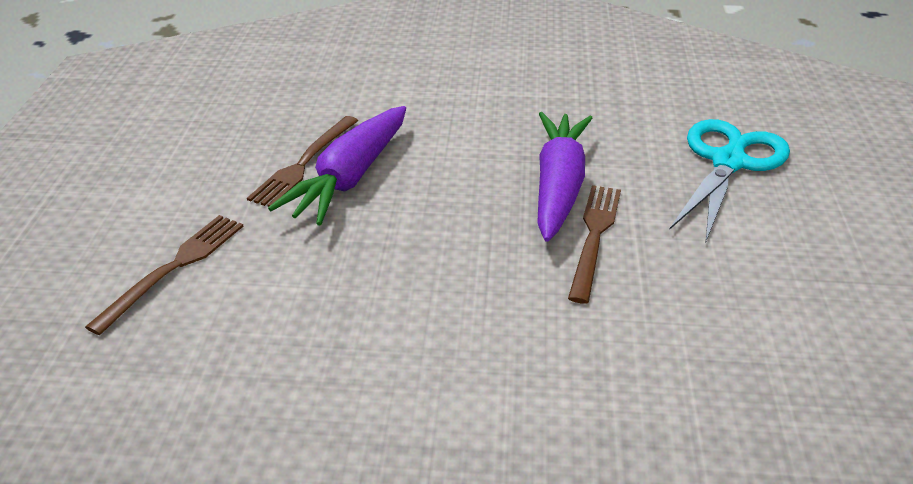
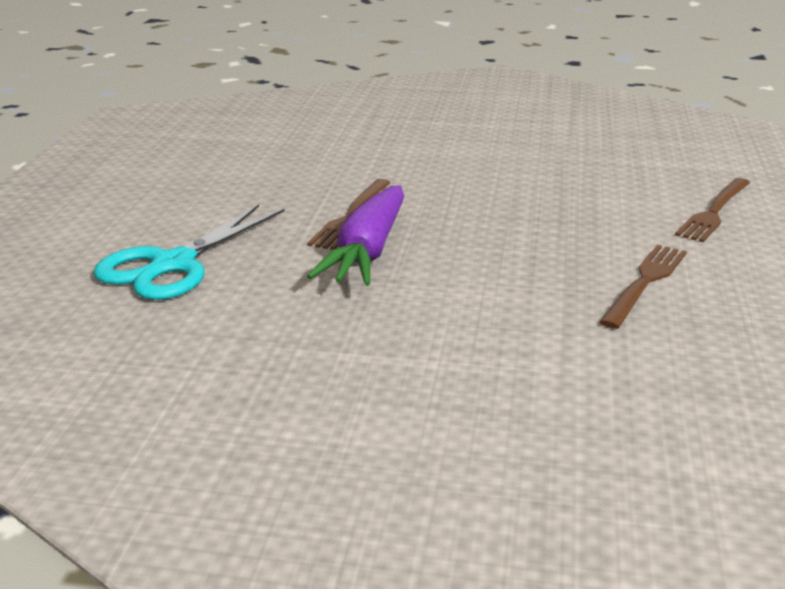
camera: 175 degrees left, 10 degrees down
purple carrot [268,106,406,226] -> none

